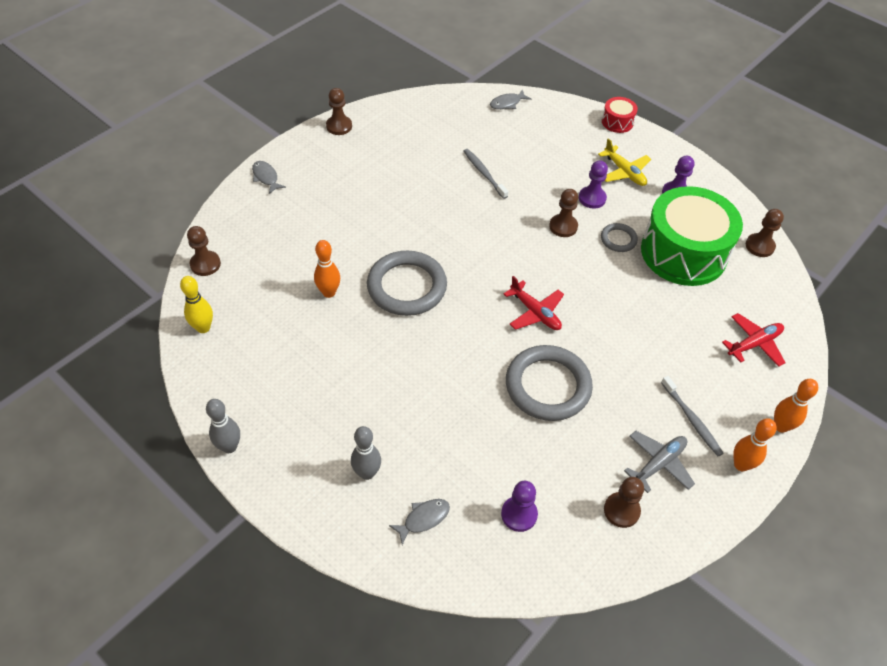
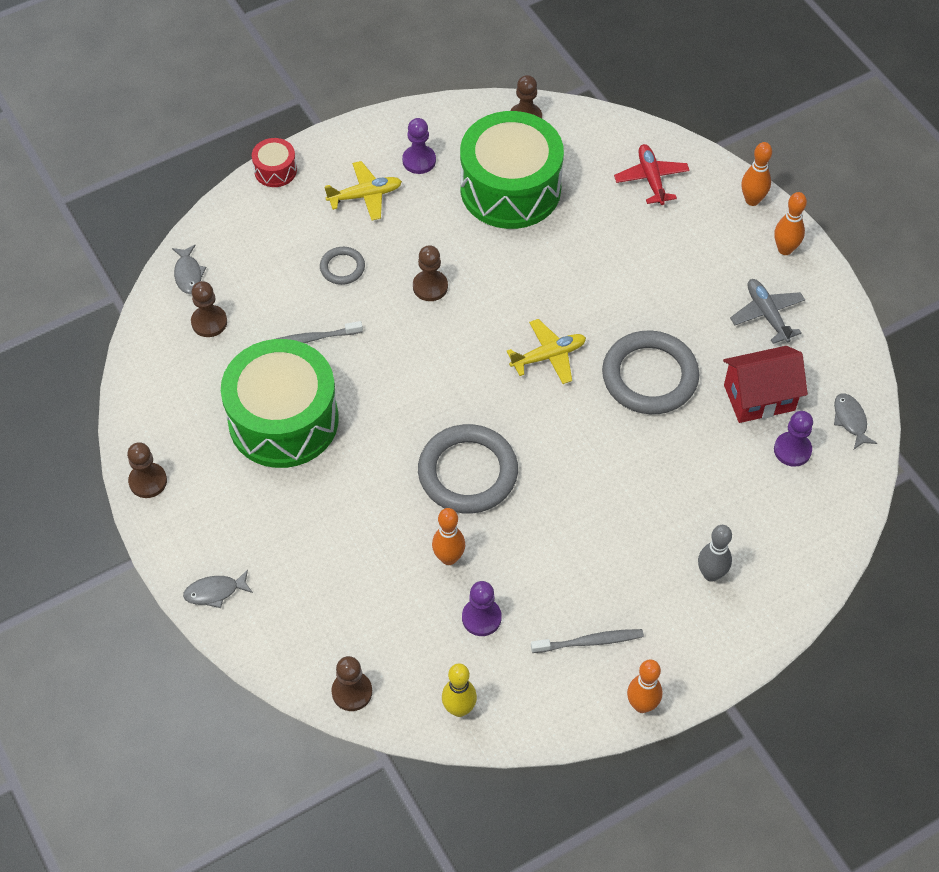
camera: 70 degrees left, 5 degrees up
grey bowling pin [206,399,240,453] -> orange bowling pin [627,659,662,713]
grey fish [389,499,450,545] -> grey fish moved to [834,394,877,449]
red plane [504,276,564,330] -> yellow plane [507,319,586,384]
purple pawn [579,160,608,209] -> purple pawn moved to [462,581,502,636]
grey ring [601,223,638,252] -> grey ring moved to [320,247,365,285]
brown pawn [604,477,644,528] -> brown pawn moved to [191,281,227,337]
grey toothbrush [661,376,724,456] -> grey toothbrush moved to [531,629,644,653]
none -> green drum [221,339,339,468]
none -> red house [723,346,808,423]

